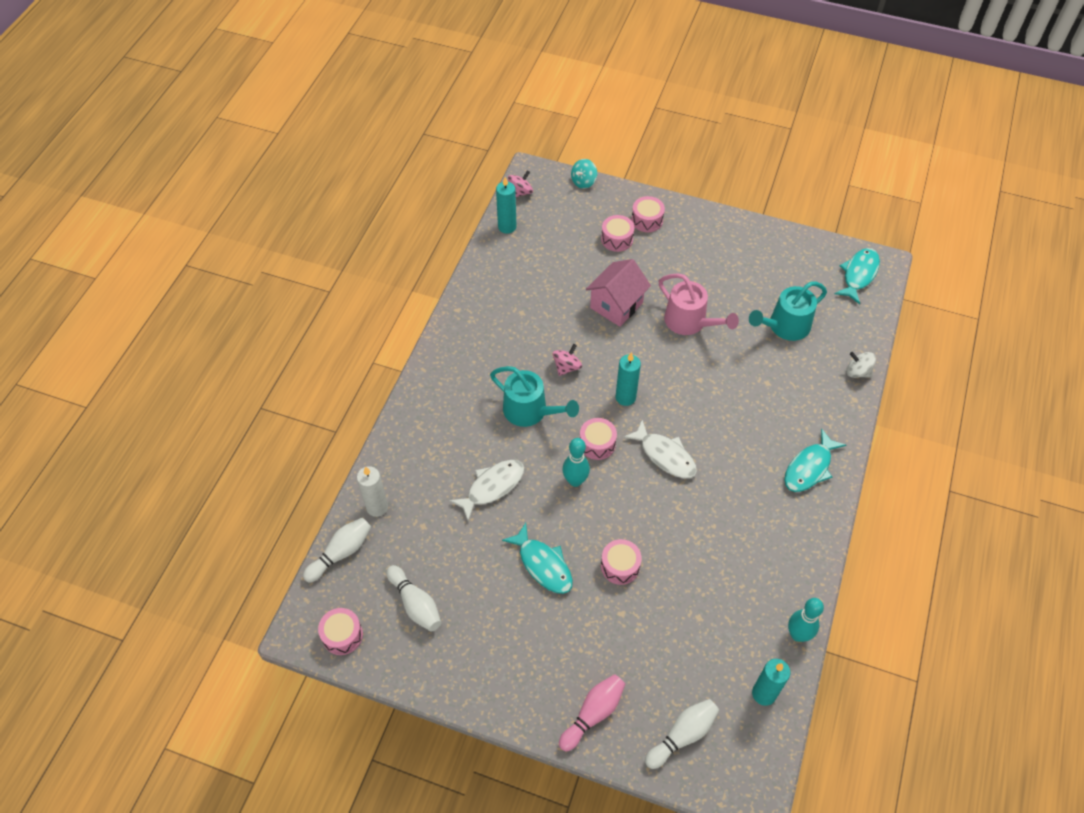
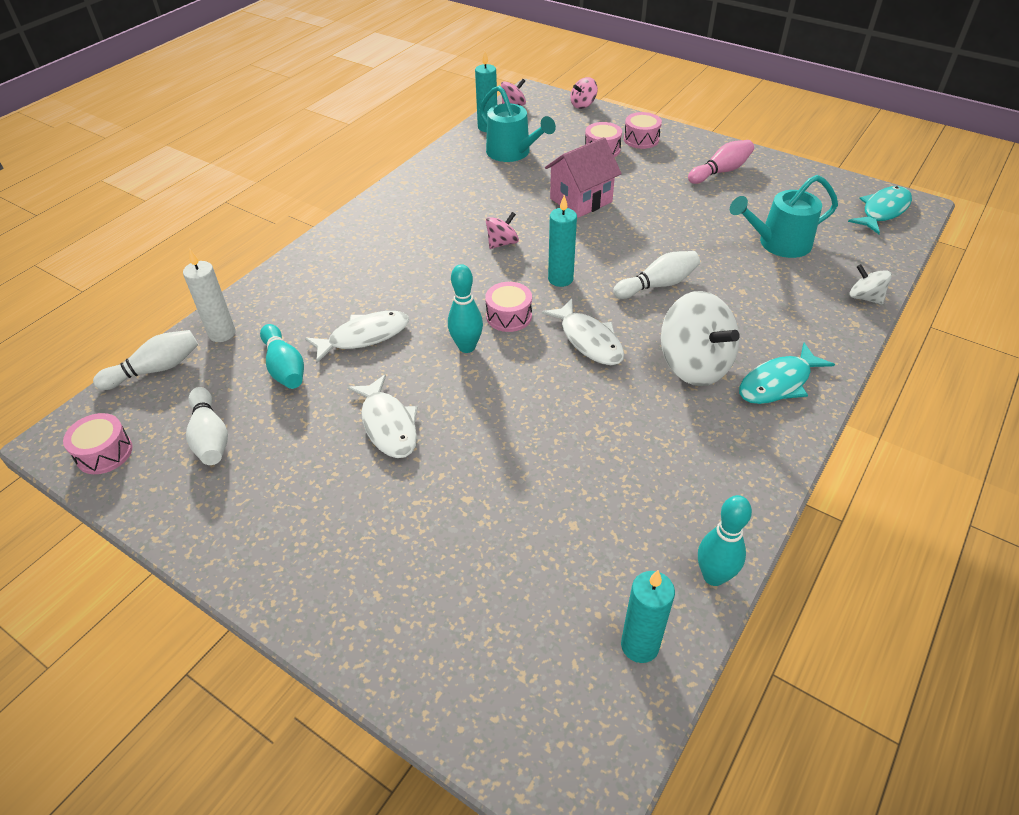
camera: 15 degrees right, 10 degrees down
turquoise watering can [490,366,579,427] -> turquoise watering can moved to [479,86,556,162]
turquoise fish [502,523,573,594] -> white fish [347,374,418,458]
pink bowling pin [559,674,625,751] -> pink bowling pin moved to [688,140,754,184]
turquoise spinning top [571,159,597,189] -> pink spinning top [570,77,598,109]
pink drum [601,539,642,585] -> none
white bowling pin [645,699,719,769] -> white bowling pin moved to [613,251,700,299]
pink watering can [659,273,739,335] -> none
none -> turquoise bowling pin [260,324,304,389]
none -> white spinning top [661,291,740,386]

